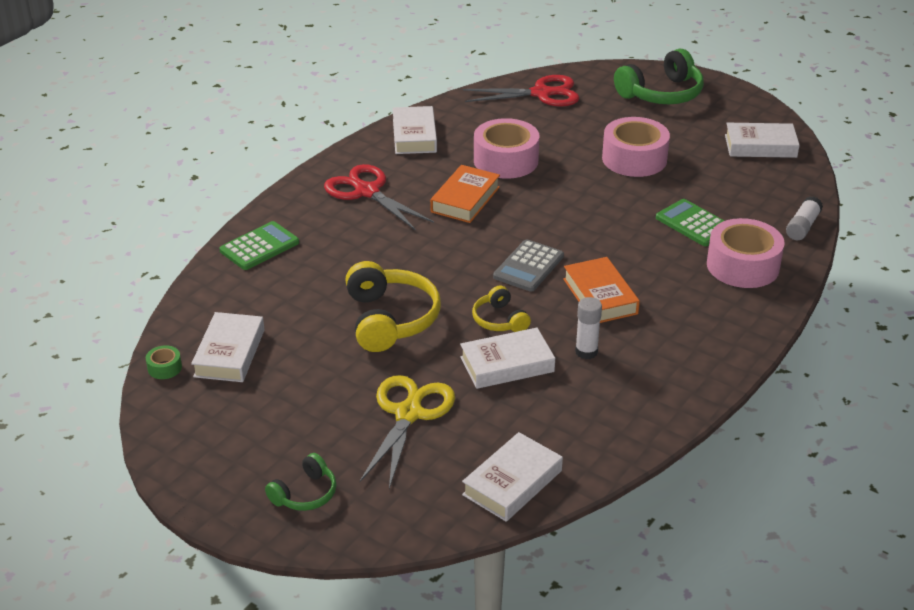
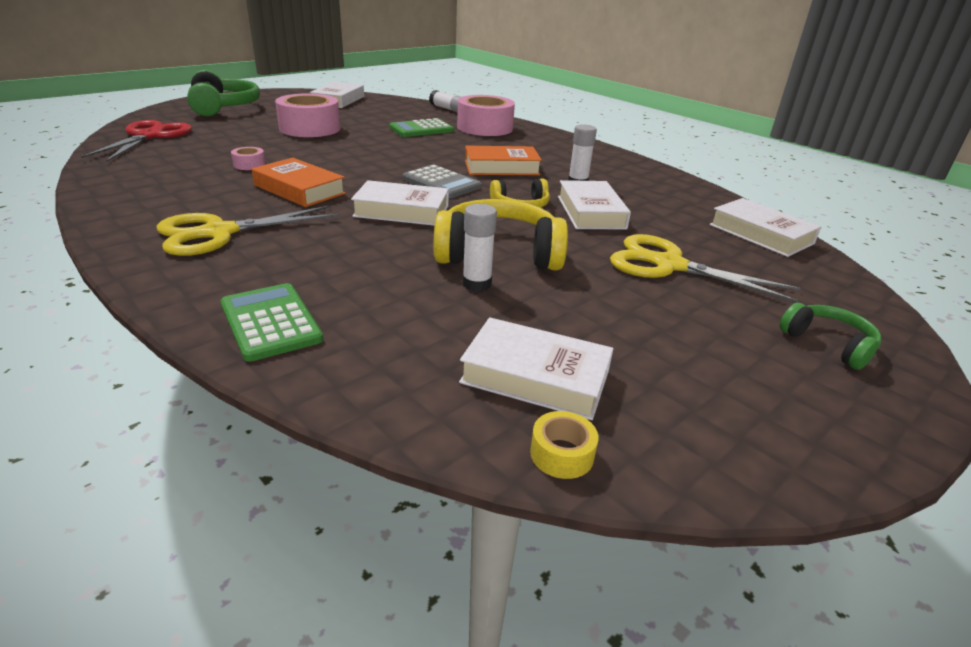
camera: 80 degrees left, 5 degrees down
green tape [146,345,182,379] -> yellow tape [530,411,599,479]
red scissors [324,164,434,231] -> yellow scissors [156,205,339,256]
white book [393,106,437,154] -> white book moved to [351,180,449,226]
pink tape [474,118,539,179] -> pink tape [231,147,266,170], size x0.43
none -> white glue stick [462,204,497,292]

